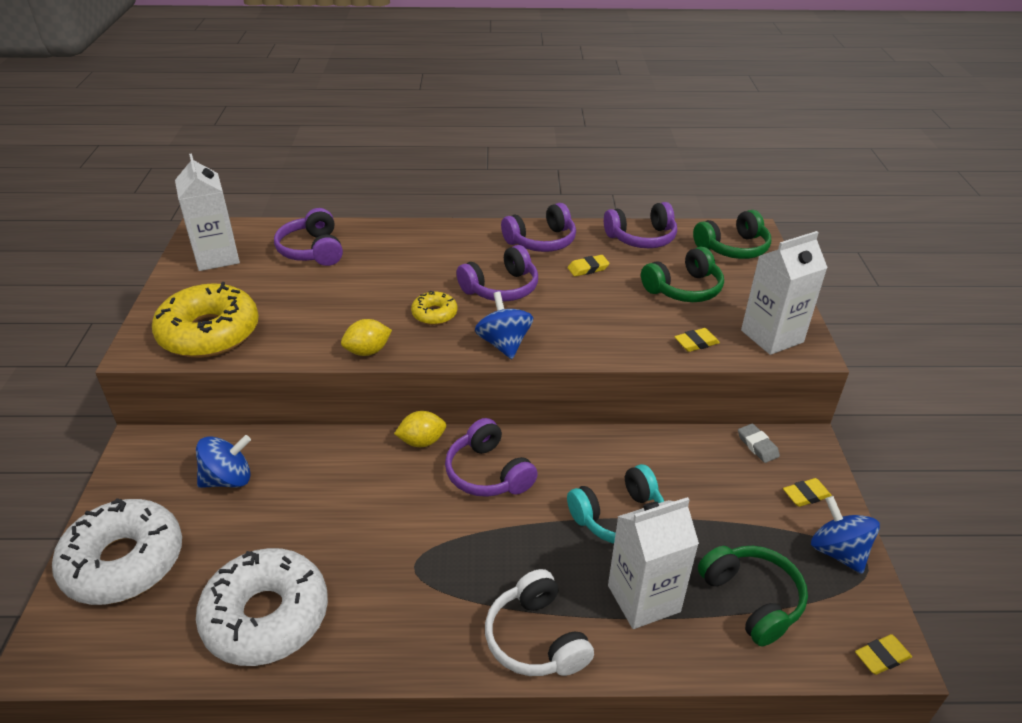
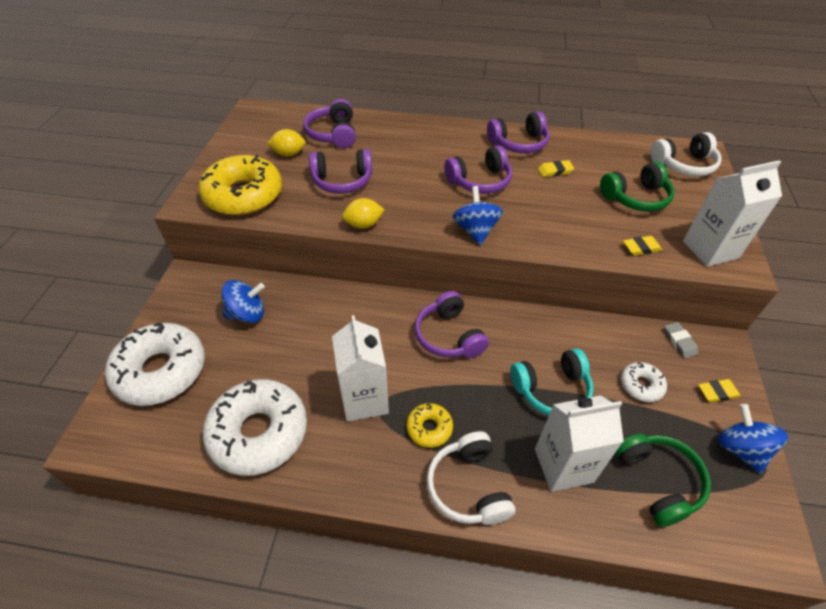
camera: 10 degrees right, 10 degrees up
white carton [175,154,240,271] -> white carton moved to [332,315,389,422]
yellow lemon [394,411,446,447] -> yellow lemon moved to [267,129,305,157]
yellow donut [411,291,457,325] -> yellow donut moved to [406,403,453,448]
purple headphones [604,202,677,248] -> purple headphones moved to [309,149,372,194]
green headphones [693,210,771,259] -> white headphones [650,132,722,176]
yellow eraser [855,634,912,675] -> none
none -> white donut [621,362,667,402]

